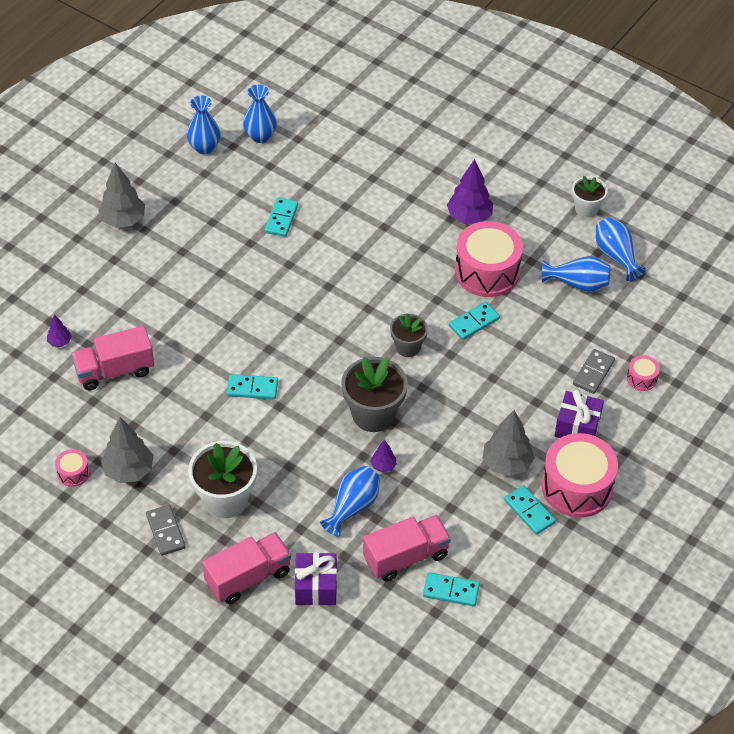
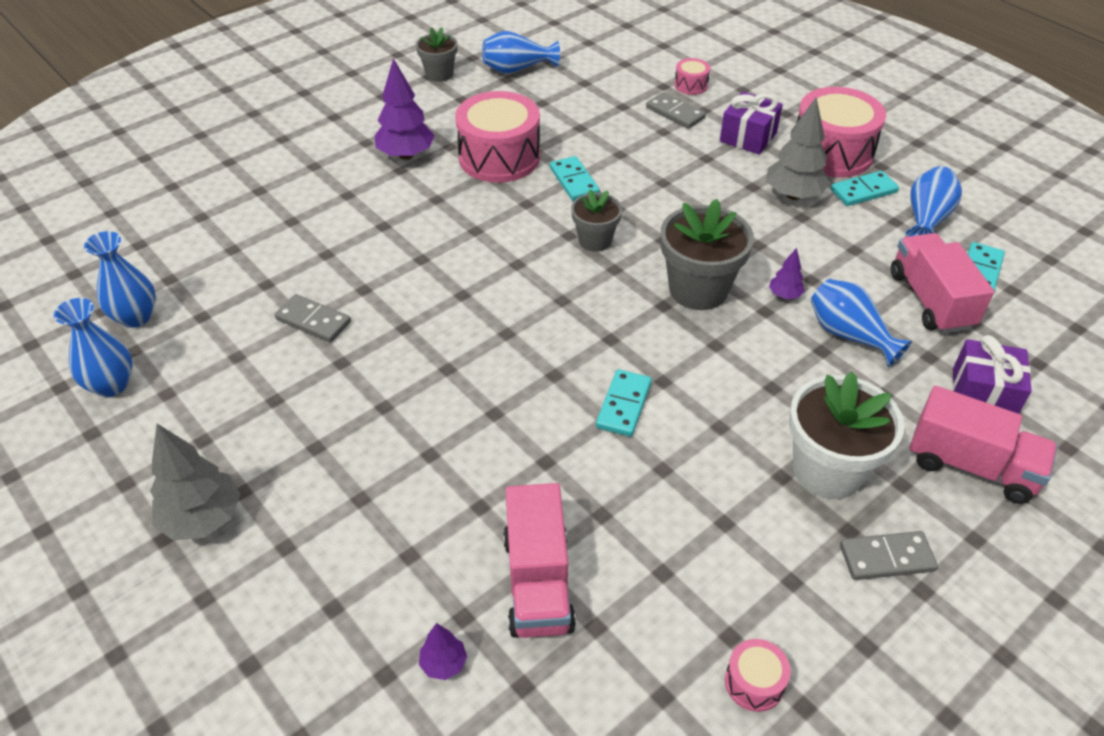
camera: 75 degrees left, 5 degrees down
grey tree [101,417,153,483] -> none
pink truck [202,532,291,604] -> pink truck turned 135 degrees clockwise [910,386,1057,504]
turquoise domino [265,197,298,237] -> grey domino [275,294,351,342]
blue vase [542,256,610,292] -> blue vase moved to [905,166,962,237]
white flower pot [572,176,608,218] -> grey flower pot [416,27,458,82]

